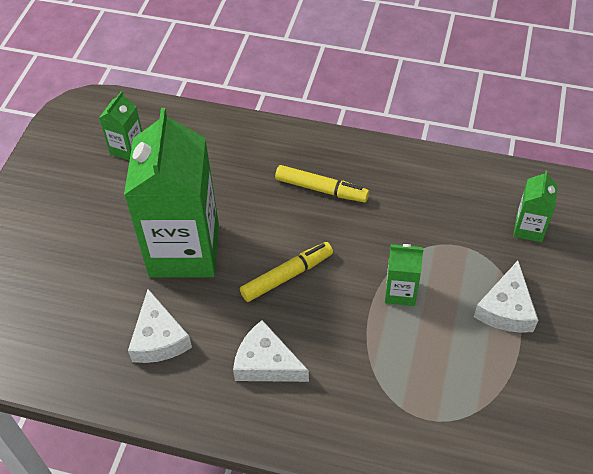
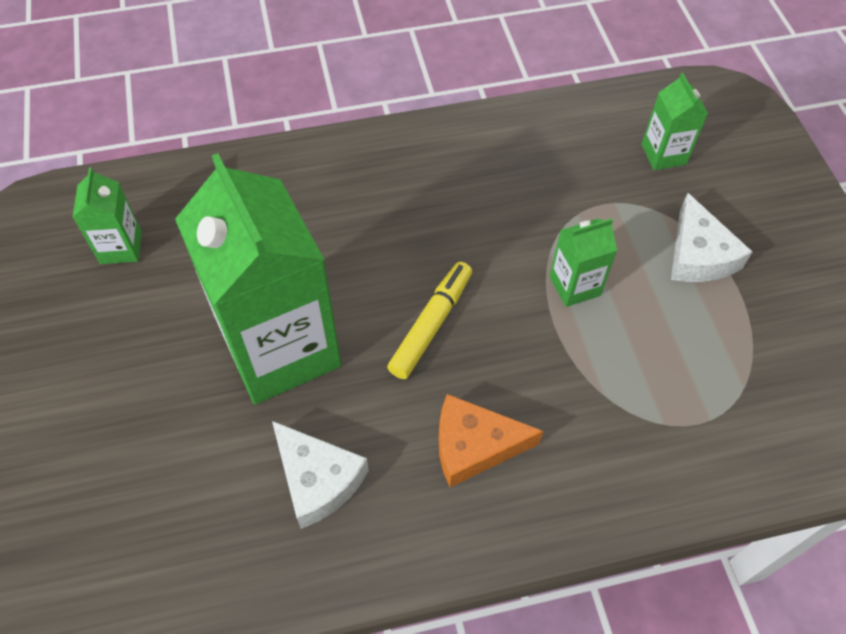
camera: 30 degrees left, 5 degrees up
white cheese [233,320,309,382] -> orange cheese [439,394,544,487]
yellow marker [275,165,369,202] -> none

